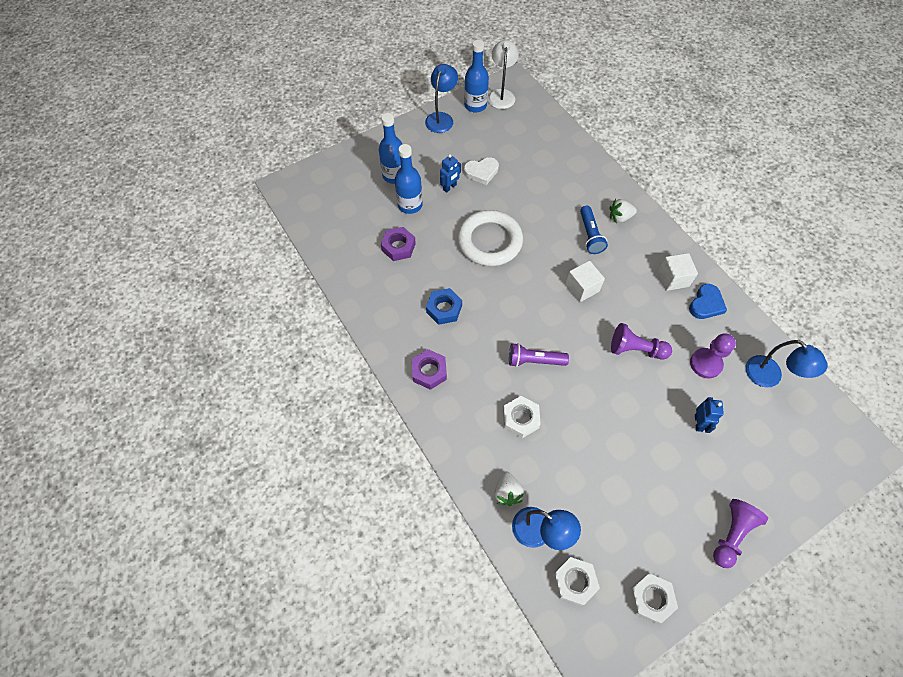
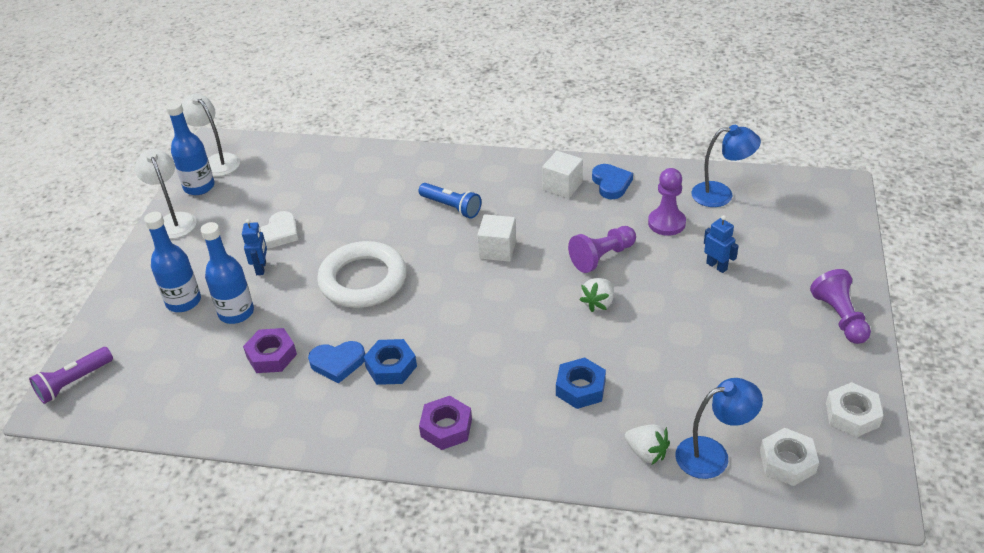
camera: 45 degrees left, 20 degrees down
blue lamp [425,64,458,133] -> white lamp [135,149,197,239]
white nut [503,396,541,438] -> blue nut [556,357,606,409]
purple flashlight [509,343,569,367] -> purple flashlight moved to [29,347,113,404]
white strawberry [610,199,637,223] -> white strawberry moved to [579,278,614,312]
none -> blue heart [308,341,365,383]

